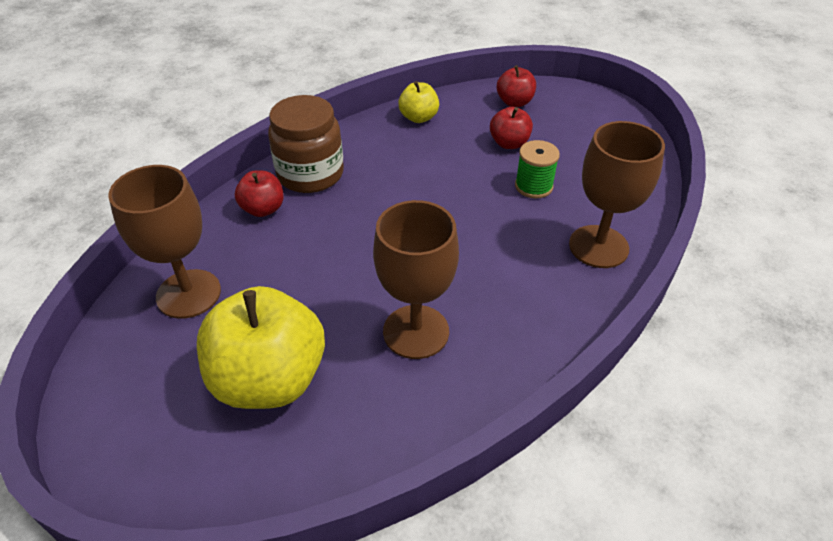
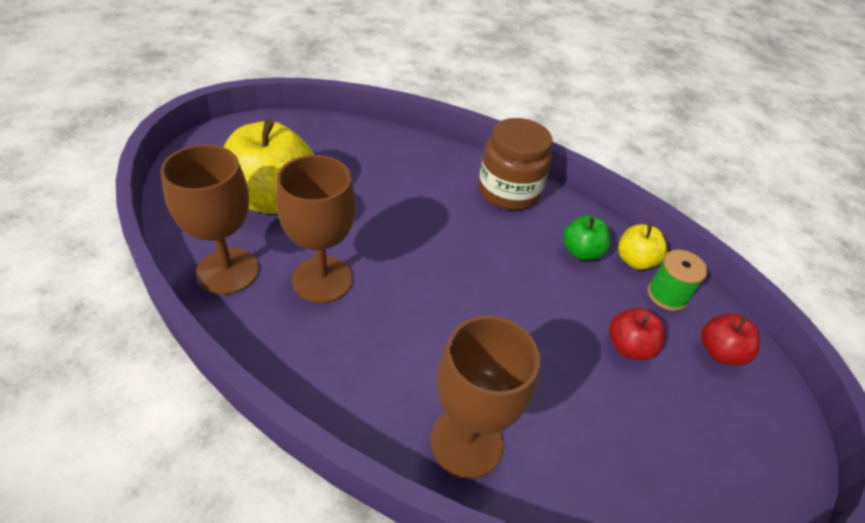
camera: 75 degrees right, 0 degrees up
brown goblet [108,165,221,319] -> brown goblet moved to [160,145,259,295]
red apple [235,170,283,217] -> none
green spool [515,140,560,198] -> green spool moved to [647,250,708,311]
none -> green apple [563,215,611,260]

